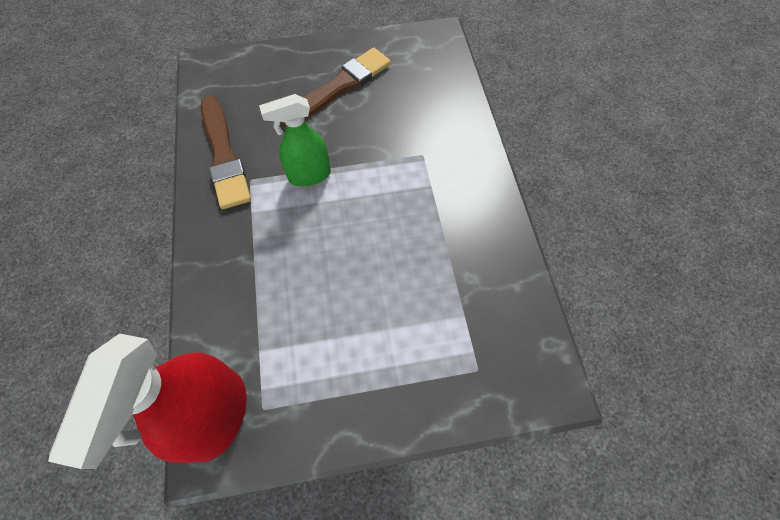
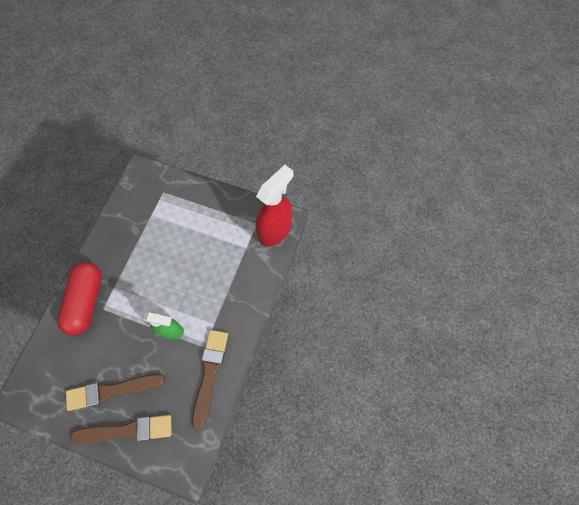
camera: 150 degrees left, 5 degrees up
none -> red capsule [57,262,102,336]
none -> brown brush [70,415,171,443]

